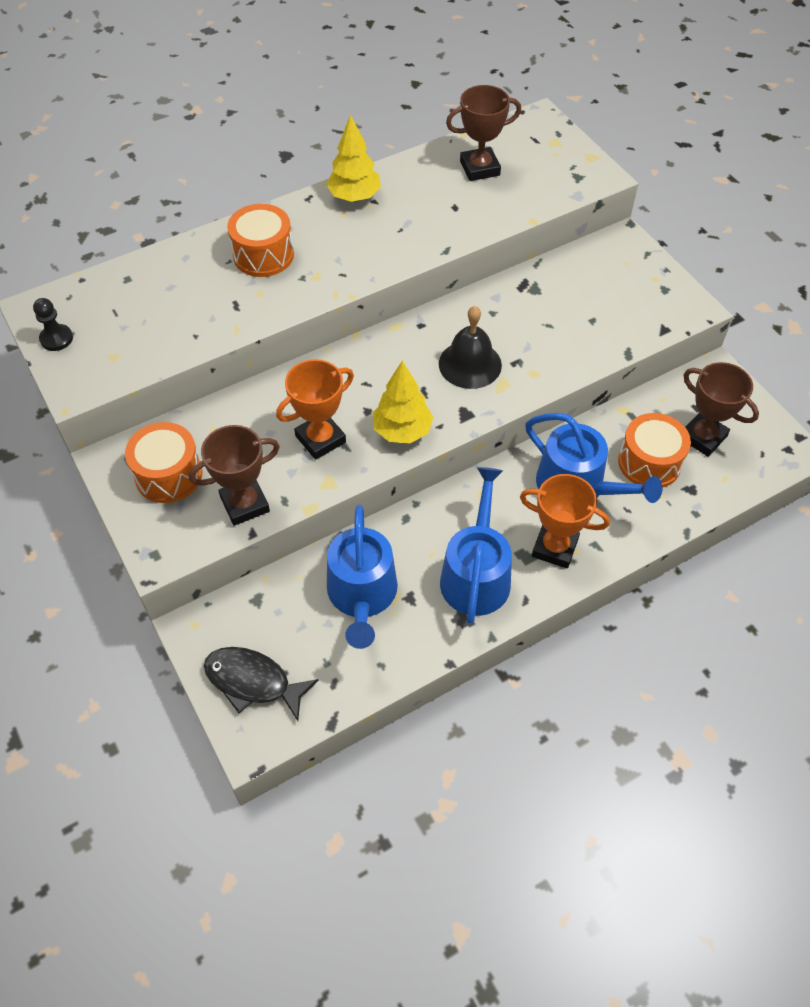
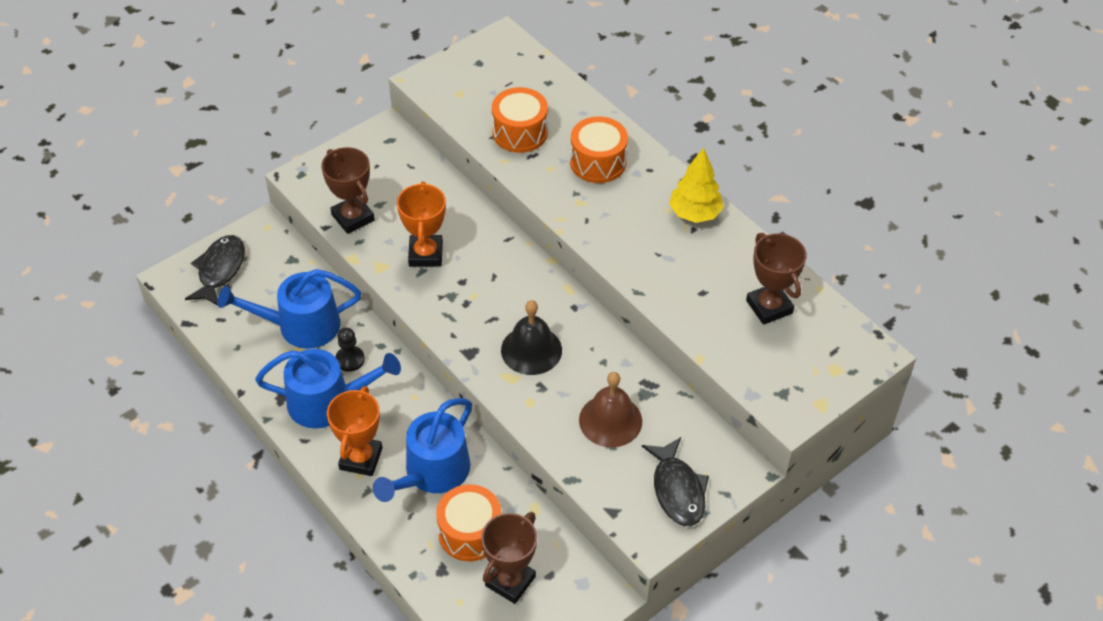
camera: 80 degrees right, 5 degrees down
black pawn [33,298,73,351] -> black pawn moved to [335,328,365,372]
orange drum [125,422,202,503] -> orange drum moved to [492,87,548,153]
orange trophy [276,359,354,460] -> orange trophy turned 45 degrees clockwise [397,181,446,267]
yellow tree [373,361,434,443] -> none
none -> brown bell [579,372,642,448]
none -> black fish [642,437,709,526]

